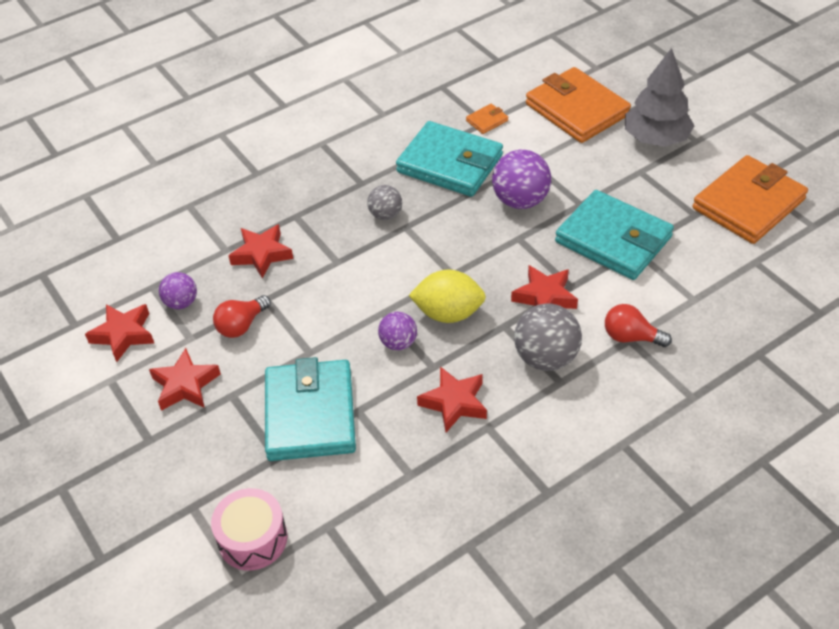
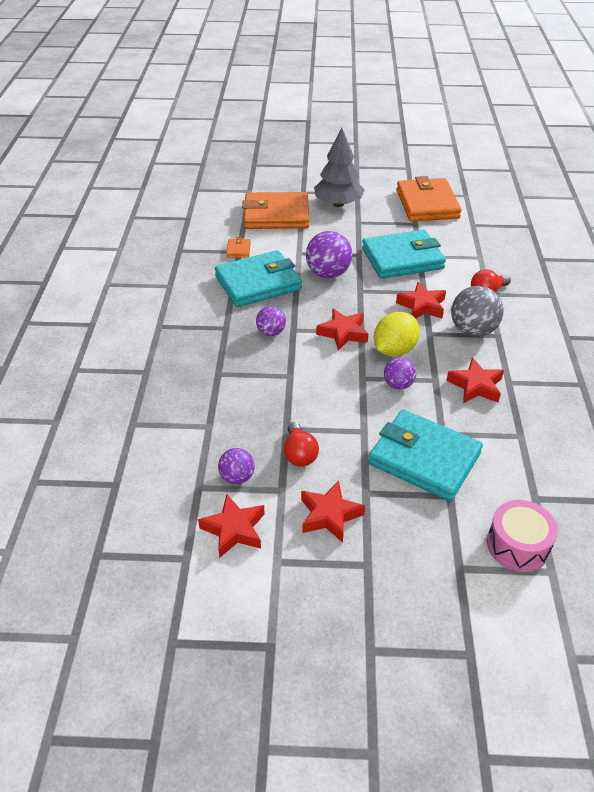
camera: 55 degrees left, 5 degrees down
red star [228,224,293,279] -> red star moved to [316,308,369,351]
grey ball [367,185,402,220] -> purple ball [256,306,286,336]

